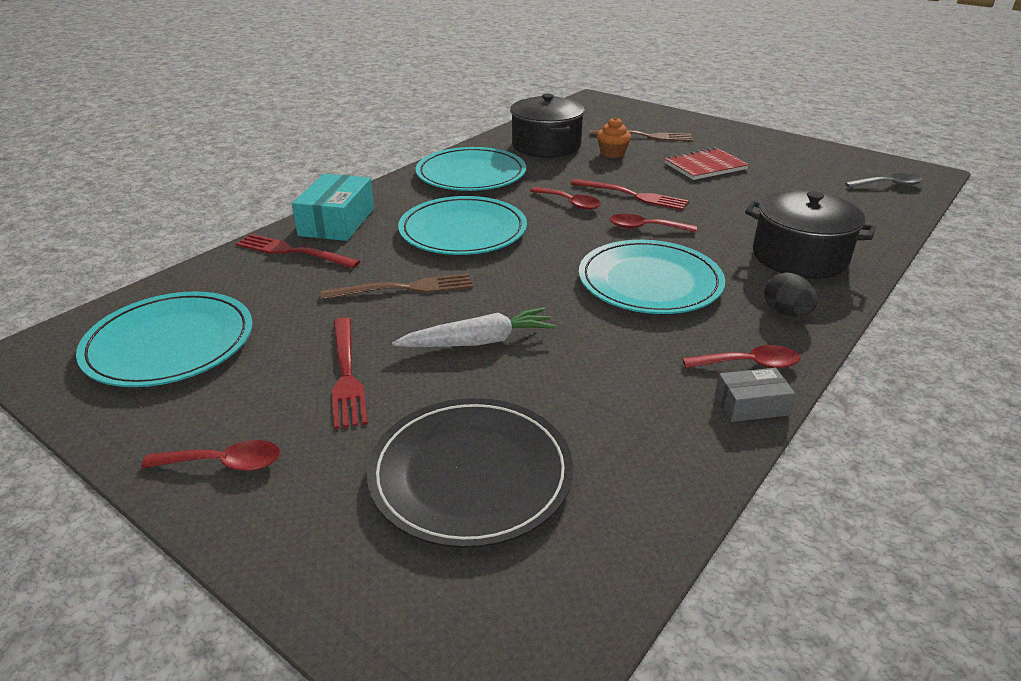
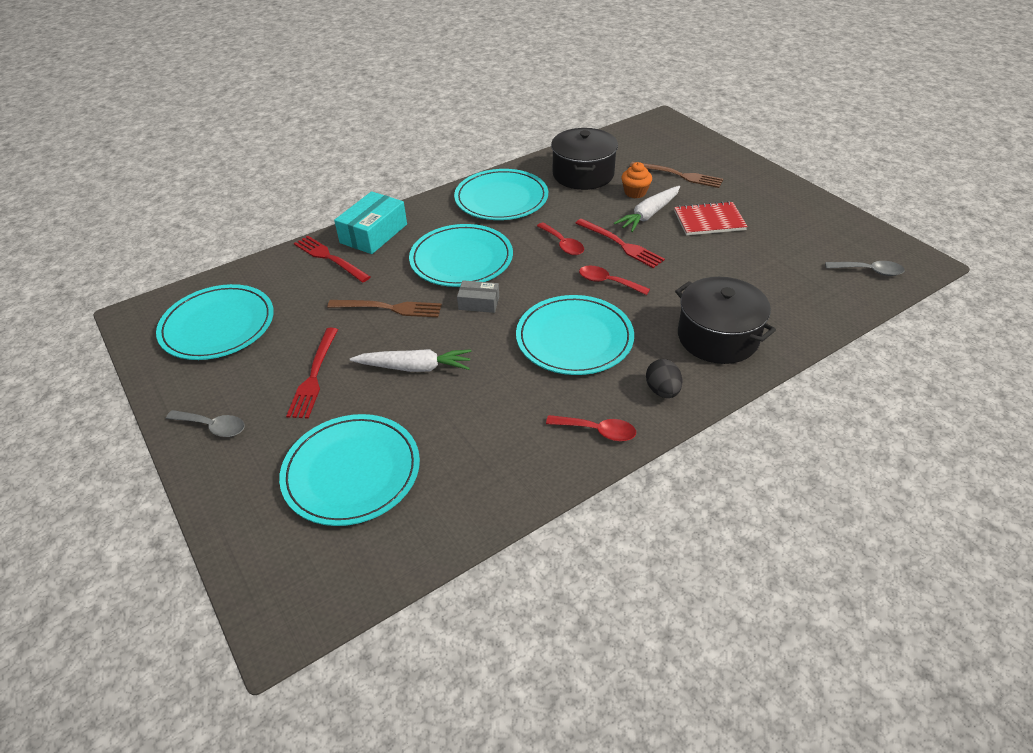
camera: 20 degrees right, 10 degrees up
red spoon [141,440,280,471] -> grey spoon [166,410,245,437]
black plate [367,398,573,548] -> turquoise plate [279,414,420,526]
grey box [715,368,795,422] -> grey box moved to [457,280,499,313]
none -> white carrot [614,186,680,232]

